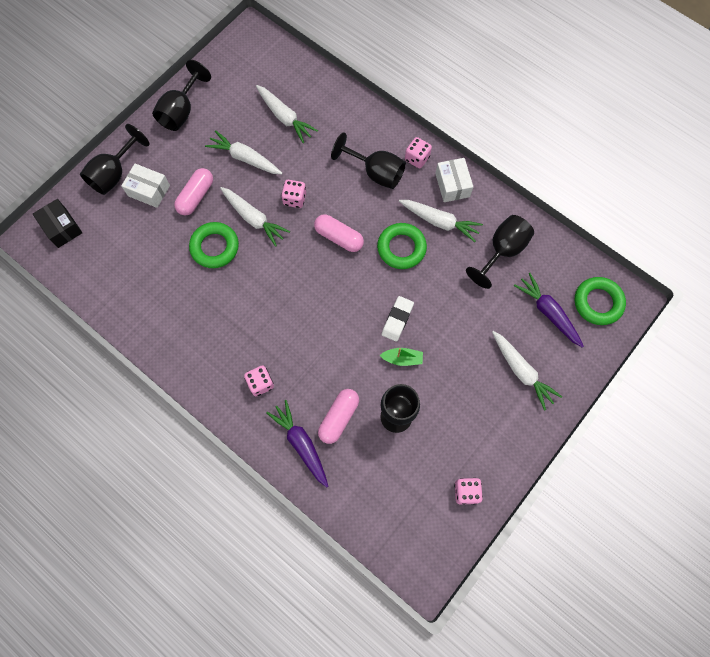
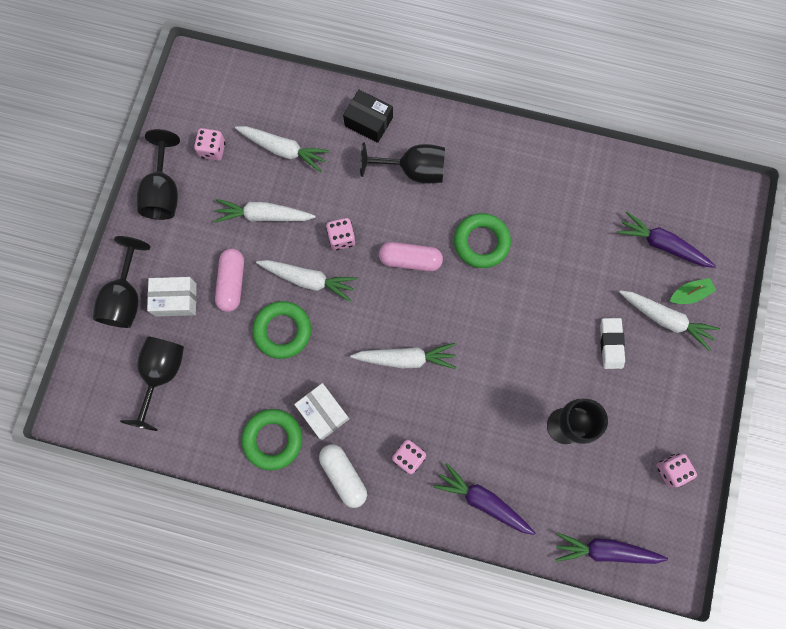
camera: 25 degrees left, 5 degrees up
black box [33,199,82,248] -> black box moved to [343,90,393,143]
pink capsule [318,389,359,444] -> none
green boat [380,348,423,366] -> green boat moved to [670,278,716,304]
white eraser [382,296,414,342] -> white eraser moved to [600,318,625,369]
white carrot [399,200,483,242] -> white carrot moved to [350,343,456,369]
pink dice [405,137,432,168] -> pink dice moved to [194,128,225,161]
white box [435,158,473,202] -> white box moved to [294,383,349,440]
black goblet [466,215,534,289] -> black goblet moved to [120,336,184,431]
green ring [575,277,626,325] -> green ring moved to [242,409,302,471]
none -> white capsule [319,444,367,508]
none -> purple carrot [555,532,668,564]

